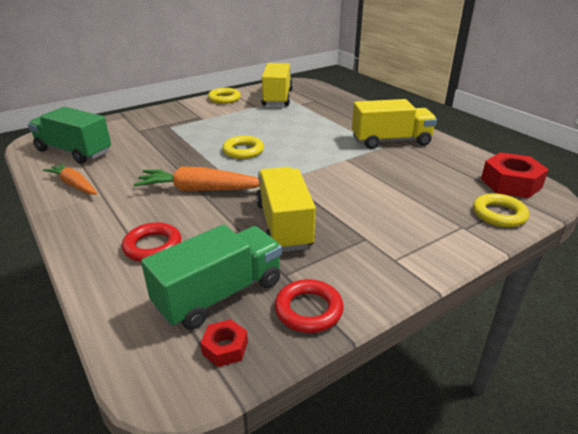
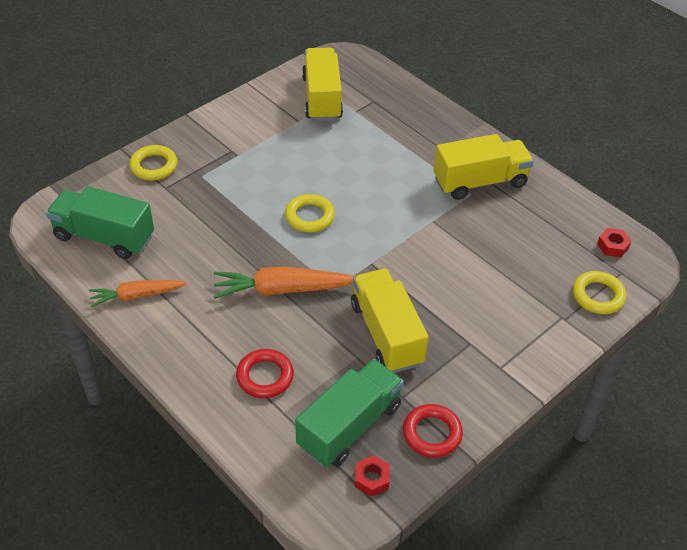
camera: 10 degrees left, 15 degrees up
orange carrot [43,163,98,194] -> orange carrot turned 45 degrees counterclockwise [89,280,187,307]
yellow ring [208,88,241,104] -> yellow ring moved to [129,145,178,180]
red nut [481,152,549,198] -> red nut [597,228,632,258], size x0.51

